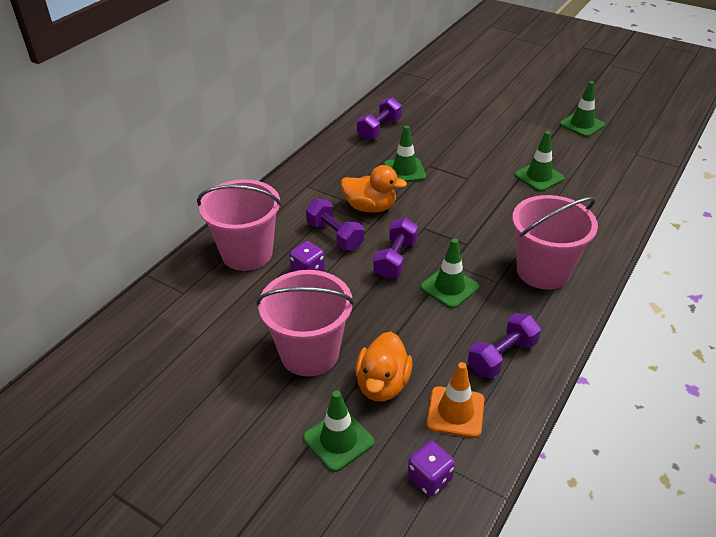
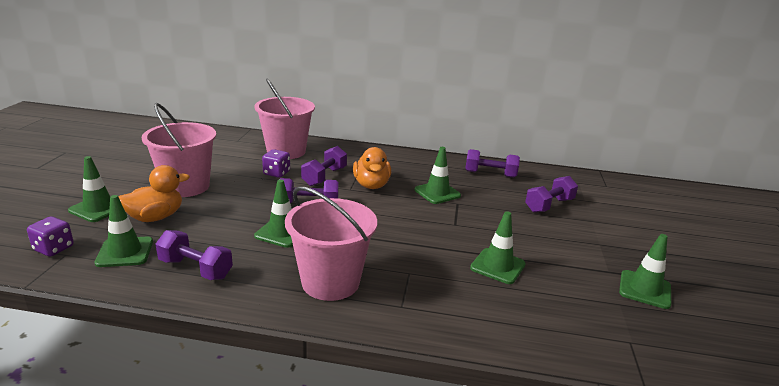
camera: 65 degrees right, 15 degrees down
orange duck [355,332,413,401] -> orange duck turned 150 degrees clockwise [119,165,190,222]
orange traffic cone [427,362,484,438] -> green traffic cone [94,195,153,267]
none -> purple dumbbell [525,176,578,213]

